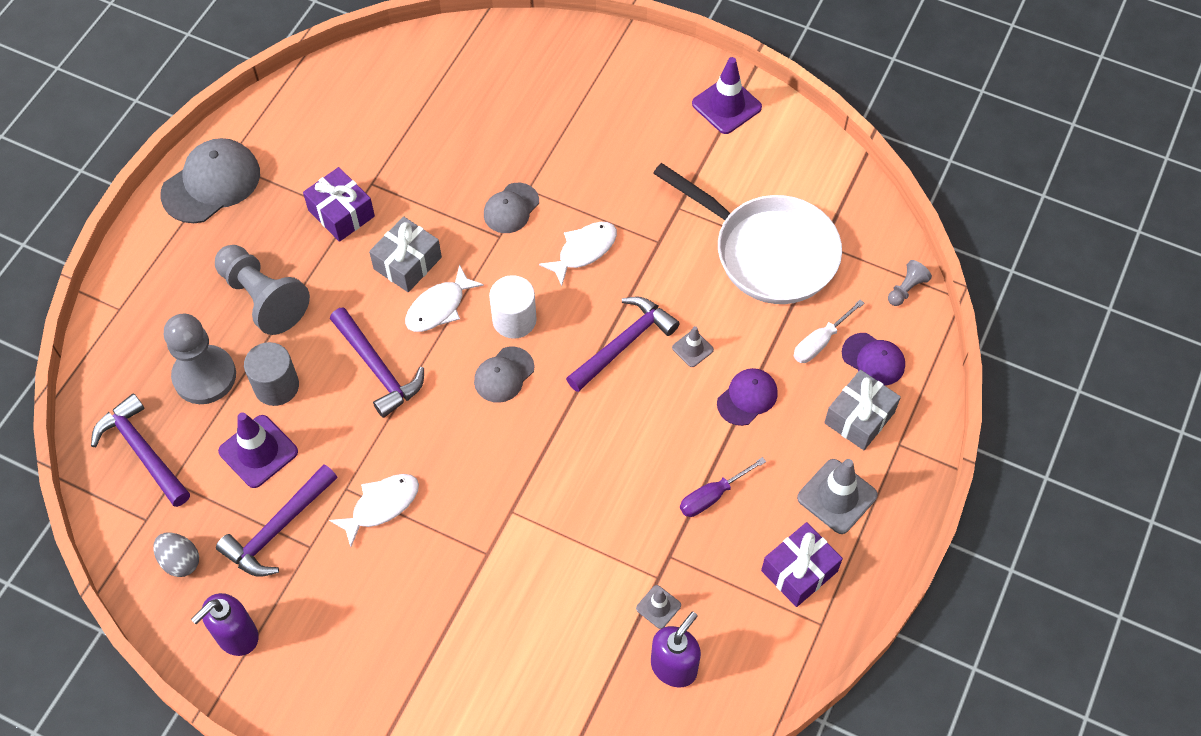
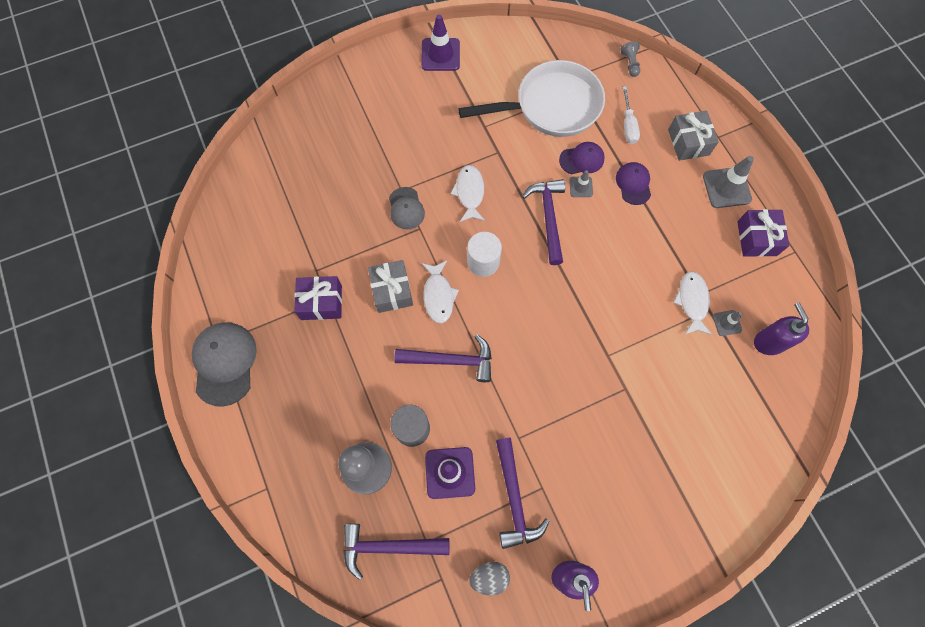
camera: 50 degrees left, 10 degrees up
grey pawn [215,245,310,335] -> none
white fish [329,474,419,547] -> white fish moved to [673,271,712,335]
grey cap [474,347,535,403] -> none
purple screwdriver [680,457,766,517] -> none
purple cap [842,333,905,386] -> purple cap moved to [559,142,605,174]

